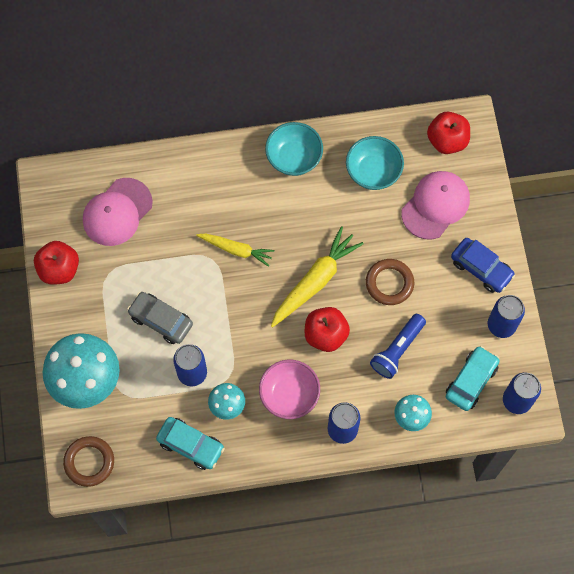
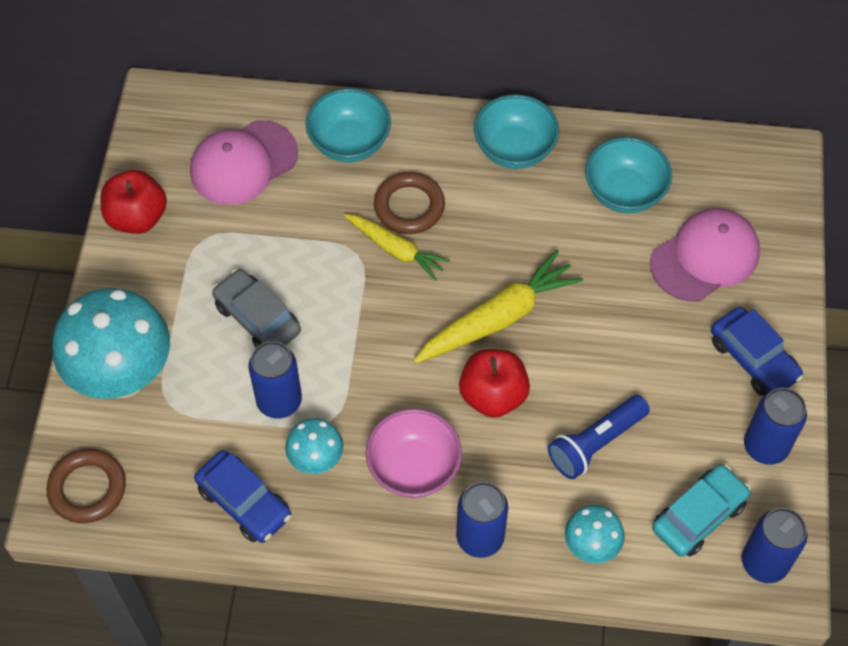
camera: 15 degrees right, 10 degrees down
turquoise car [156,417,225,470] -> blue car [194,450,291,543]
brown ring [366,259,414,305] -> brown ring moved to [374,172,445,234]
red apple [427,112,470,154] -> none
none -> turquoise bowl [305,88,391,162]

